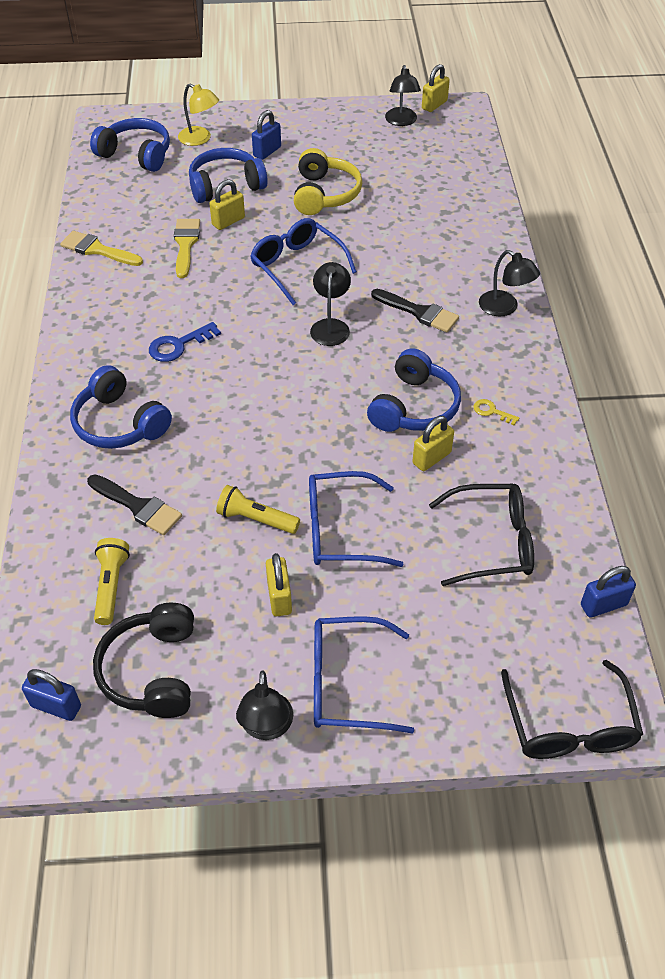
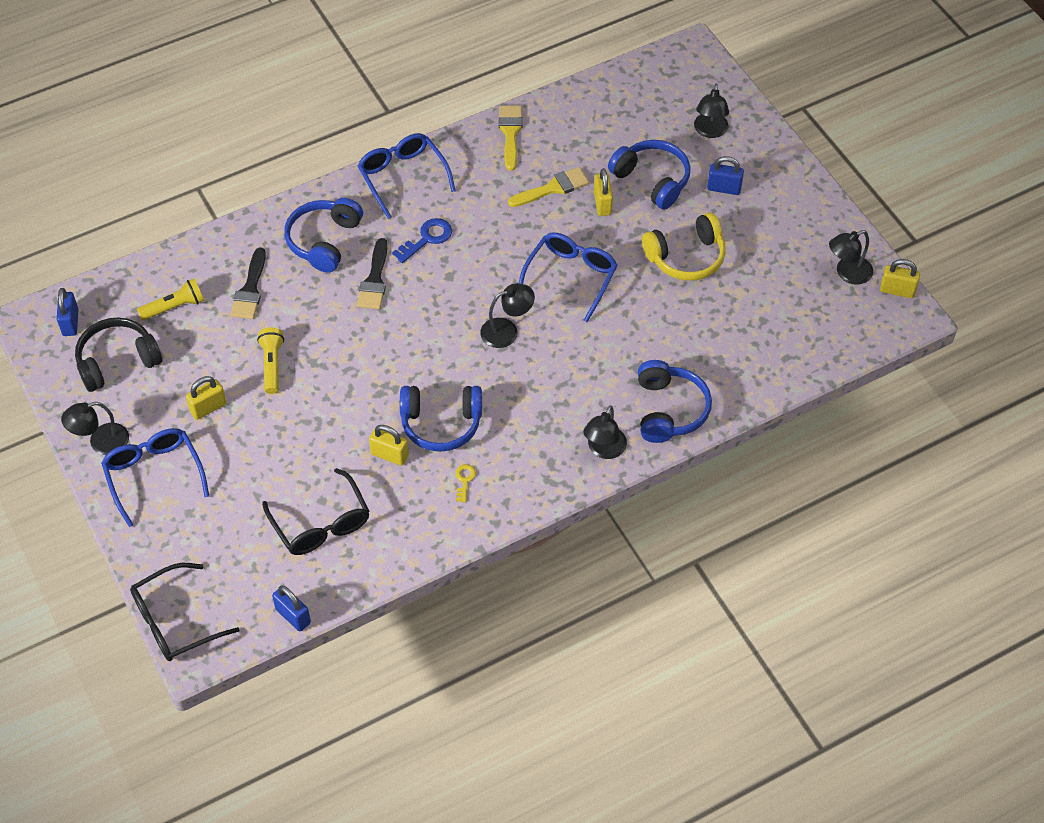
camera: 65 degrees right, 5 degrees up
blue headphones [90,118,170,172] -> blue headphones moved to [638,360,712,443]
blue key [149,322,221,362] -> blue key turned 105 degrees clockwise [392,218,452,263]
yellow lamp [178,83,219,146] -> black lamp [694,84,729,138]
yellow padlock [209,179,245,230] -> yellow padlock turned 60 degrees clockwise [594,168,613,216]
blue glasses [309,471,404,567] -> blue glasses moved to [358,133,456,219]
black brush [371,289,459,332] -> black brush moved to [357,238,388,309]

